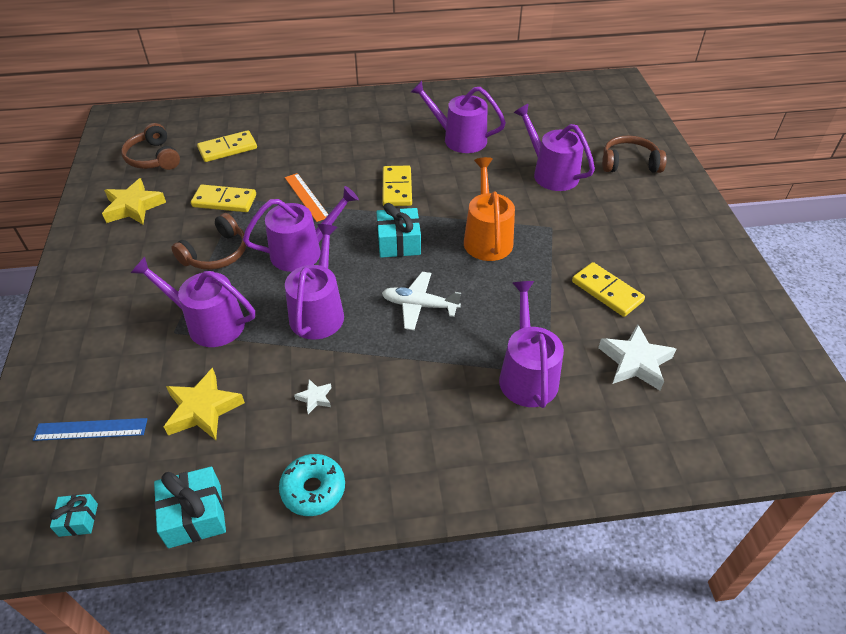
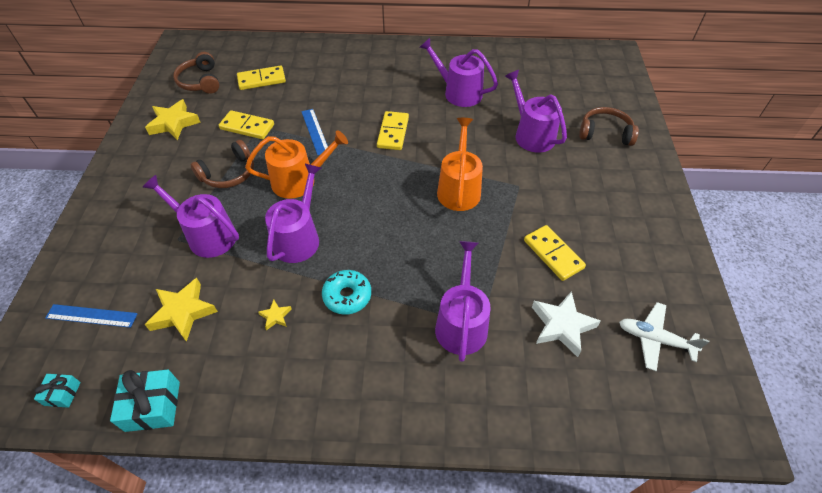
camera: 10 degrees right, 5 degrees up
purple watering can [243,186,359,272] -> orange watering can [245,130,348,199]
turquoise donut [279,454,345,516] -> turquoise donut moved to [322,270,371,315]
orange ruler [285,173,329,222] -> blue ruler [301,109,328,155]
white star [294,379,331,414] -> yellow star [258,299,292,330]
turquoise gift [376,203,421,258] -> none
white plane [382,272,461,330] -> white plane moved to [619,302,709,371]

